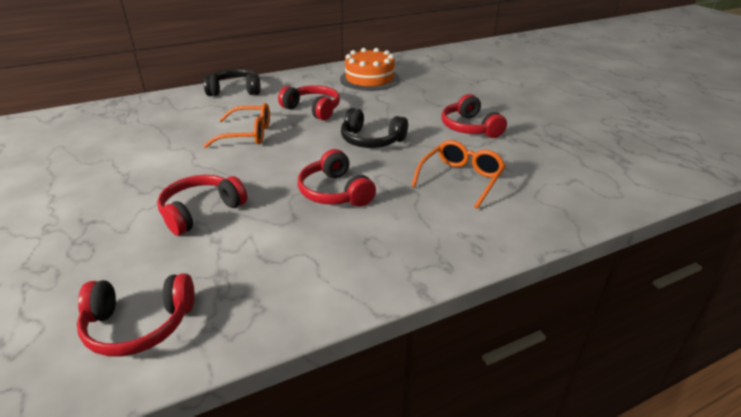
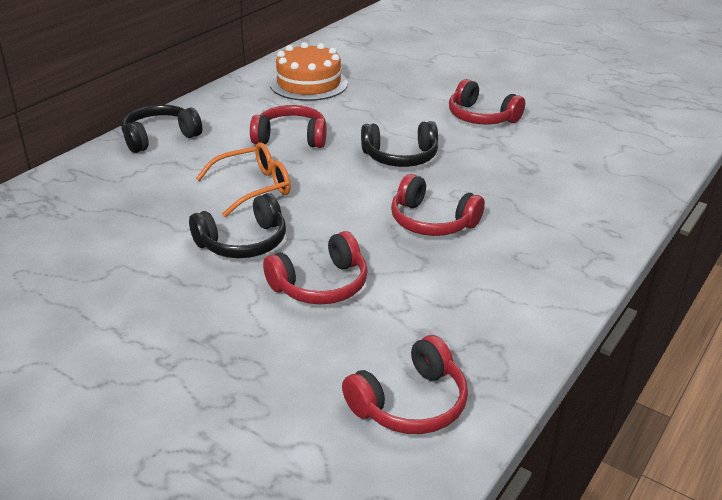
camera: 30 degrees left, 0 degrees up
red headphones [157,175,247,236] -> red headphones turned 135 degrees counterclockwise [263,231,368,304]
orange glasses [412,140,506,209] -> none
none -> black headphones [189,193,286,258]

